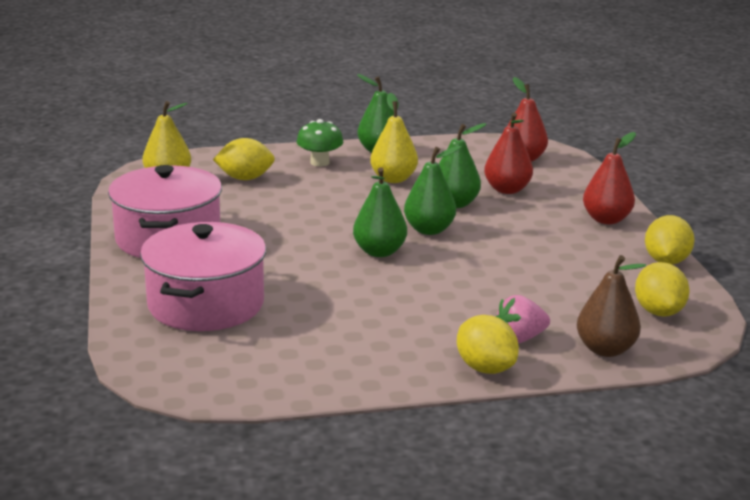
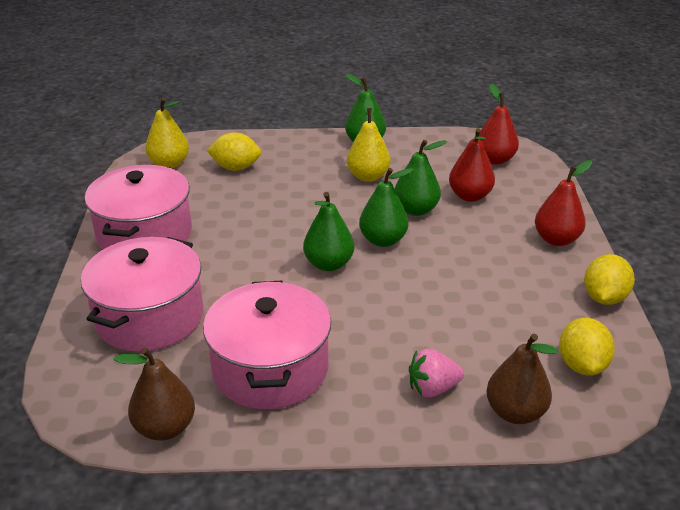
camera: 10 degrees right, 10 degrees up
green mushroom [297,119,343,166] -> none
yellow lemon [457,315,519,374] -> none
none -> brown pear [113,347,195,441]
none -> pink pot [203,281,331,409]

